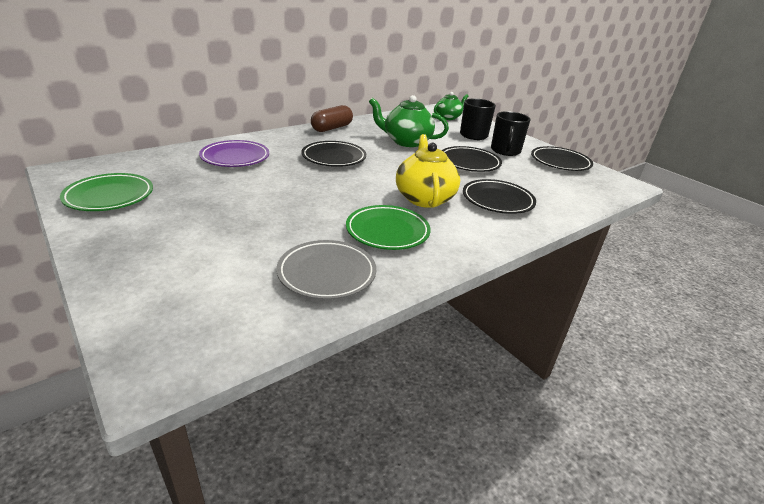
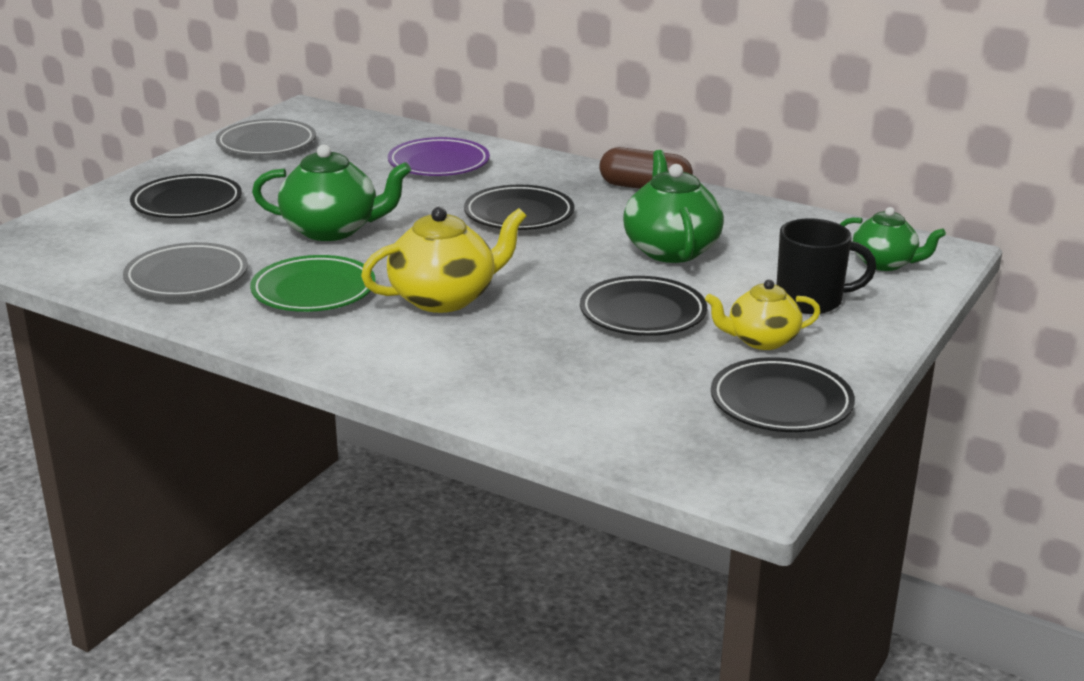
camera: 70 degrees right, 5 degrees down
green plate [60,173,153,211] -> grey plate [216,119,316,155]
black plate [463,179,536,214] -> black plate moved to [130,174,242,218]
black mug [491,111,531,156] -> yellow teapot [705,280,821,350]
none -> green teapot [252,144,411,241]

